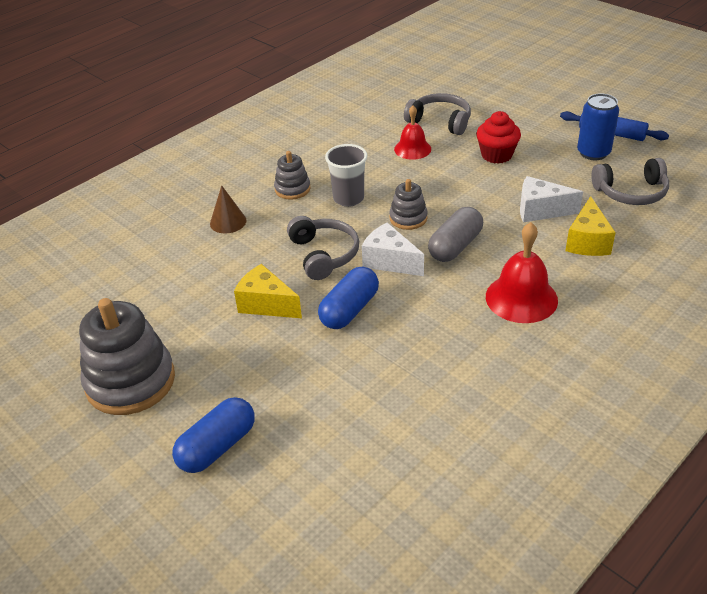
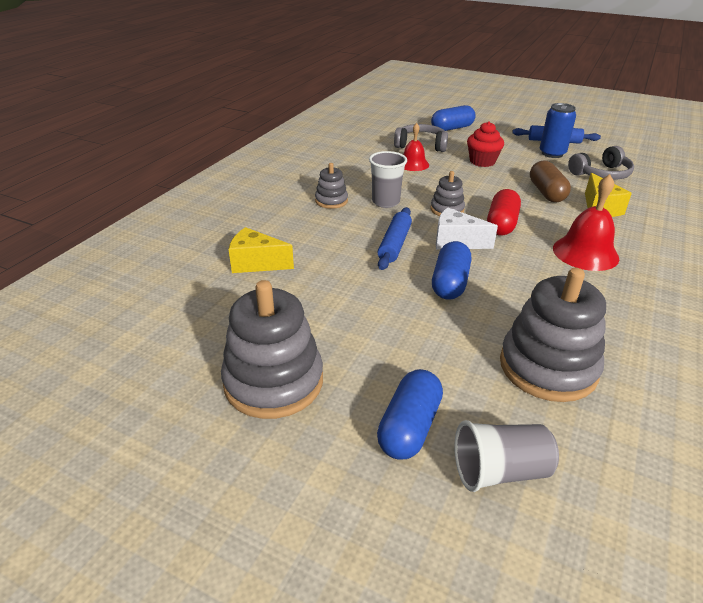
camera: 20 degrees left, 5 degrees down
brown cone [210,185,247,233] -> none
yellow cheese [234,264,302,318] -> yellow cheese moved to [228,227,294,273]
grey headphones [287,216,359,280] -> blue rolling pin [378,207,412,270]
grey capsule [428,207,483,262] -> red capsule [487,189,521,236]
white cheese [520,176,583,222] -> brown capsule [530,160,571,202]
none -> blue capsule [431,105,476,131]
none -> grey cup [454,420,559,492]
none -> grey stacking toy [500,268,606,402]

